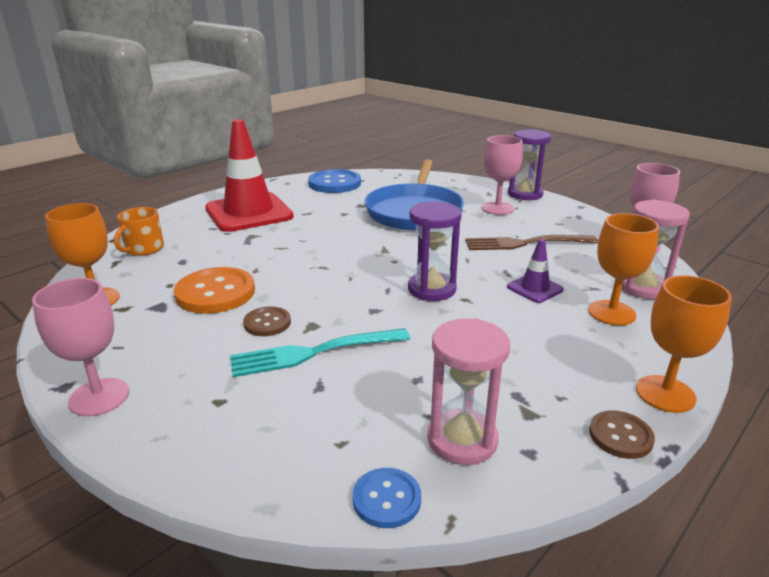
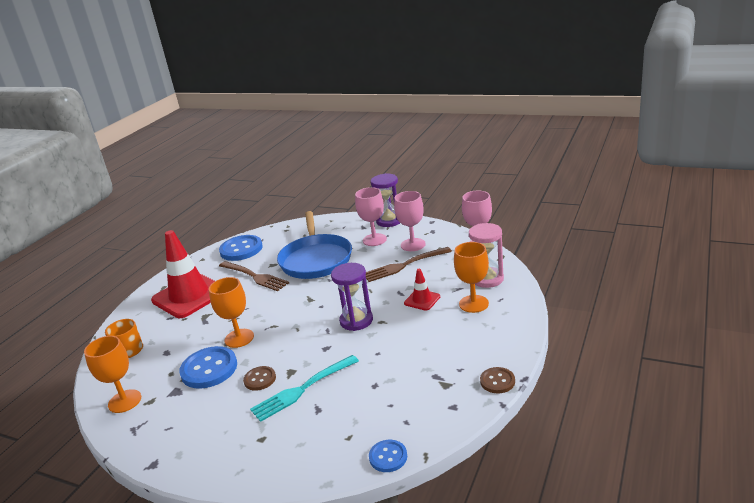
camera: 15 degrees left, 0 degrees up
pink goblet [32,278,129,416] -> pink goblet moved to [394,191,426,251]
orange button [174,267,255,314] -> blue button [179,346,237,389]
pink hourglass [427,318,510,465] -> none
purple traffic cone [507,239,564,303] -> red traffic cone [404,269,440,311]
orange goblet [636,275,732,413] -> orange goblet moved to [209,277,254,348]
none -> brown fork [219,261,289,291]

